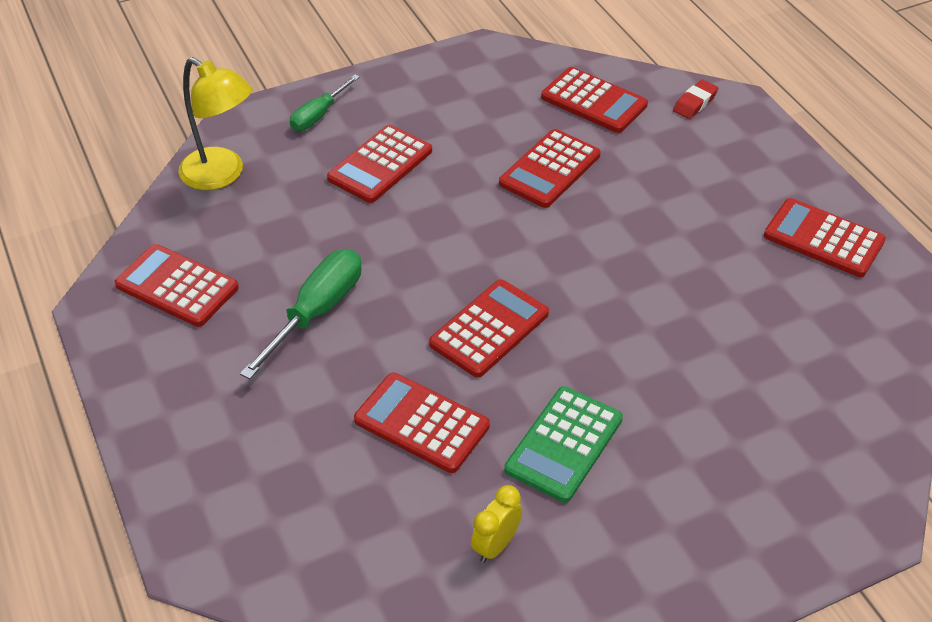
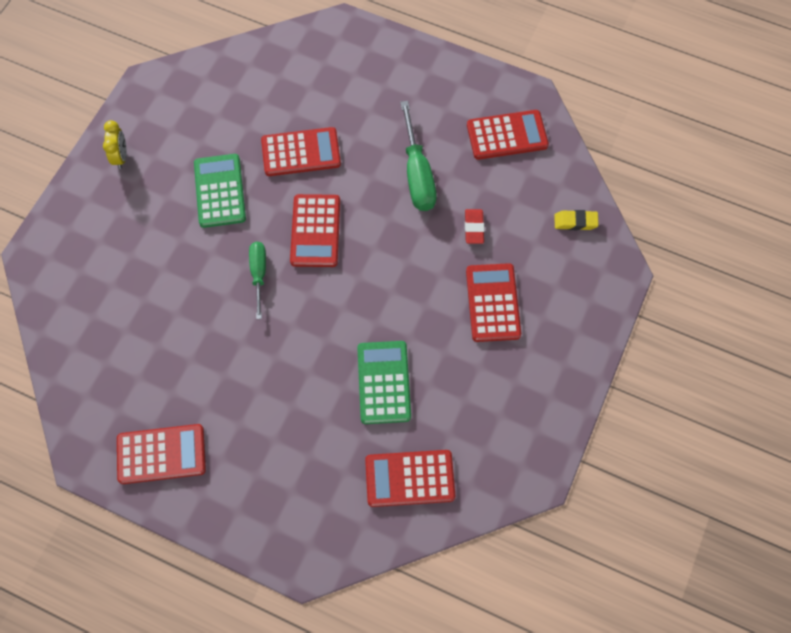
camera: 140 degrees right, 20 degrees up
yellow lamp [178,57,252,190] -> yellow eraser [554,210,599,230]
green screwdriver [290,75,360,131] -> green screwdriver moved to [249,242,266,319]
yellow clock [471,485,522,563] -> yellow clock moved to [103,120,127,169]
red calculator [499,129,601,208] -> green calculator [357,341,411,424]
red eraser [673,80,718,119] -> red eraser moved to [465,209,485,244]

